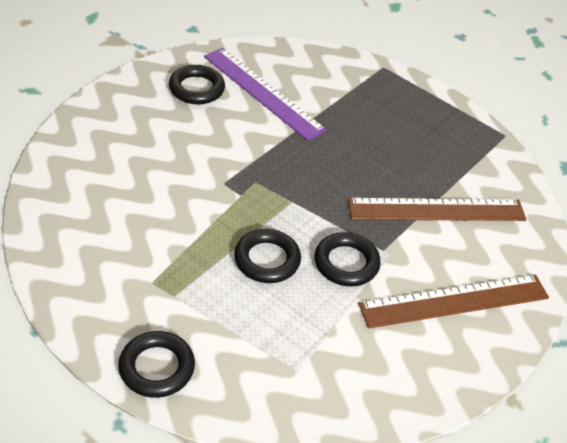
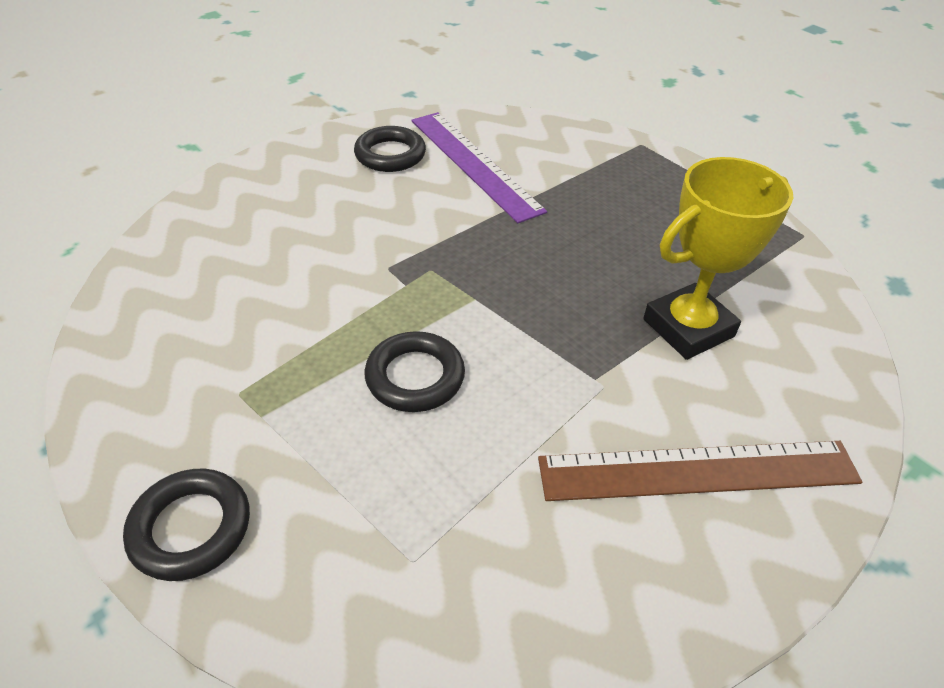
camera: 15 degrees right, 0 degrees up
black ring [314,232,381,286] -> none
brown ruler [348,198,526,221] -> yellow trophy [643,157,793,360]

